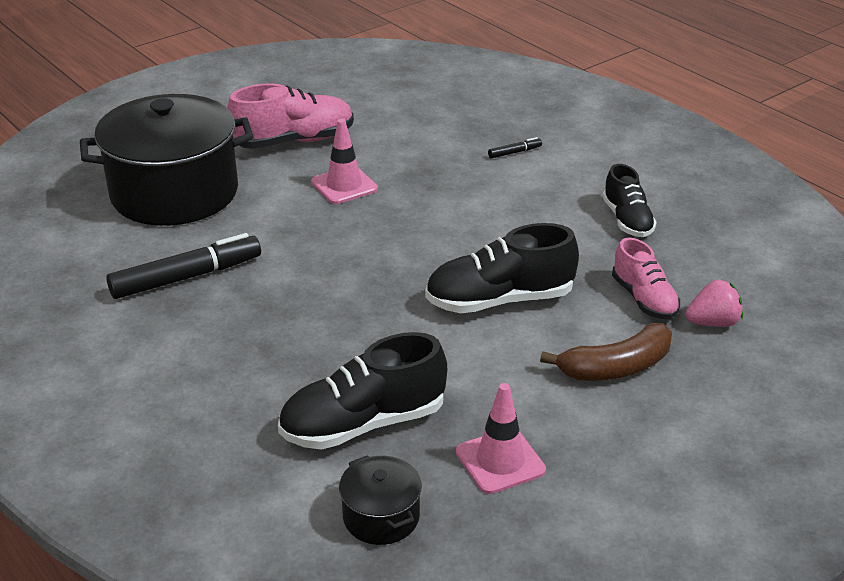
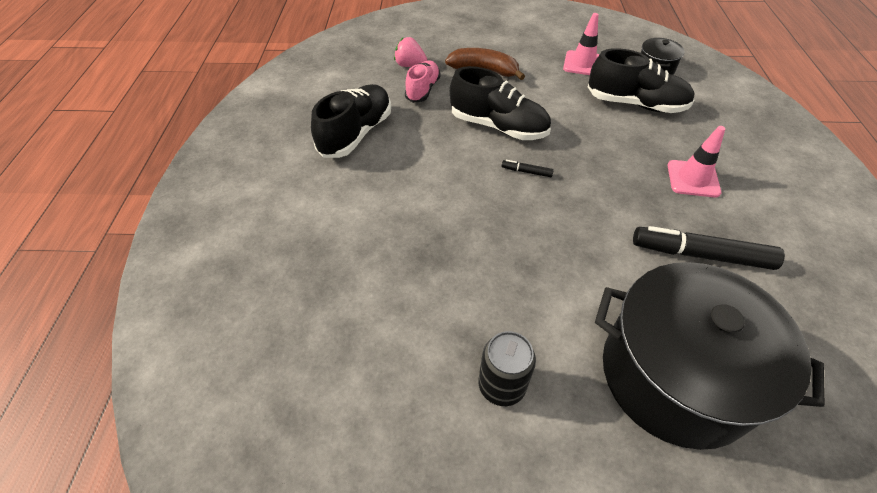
camera: 140 degrees left, 15 degrees up
pink shoe [227,83,354,149] -> black can [478,331,536,406]
pink traffic cone [311,119,378,204] -> pink traffic cone moved to [667,126,725,198]
black marker [488,137,542,159] -> black marker moved to [502,160,554,177]
black shoe [603,164,656,237] -> black shoe [311,84,391,158], size x1.57

